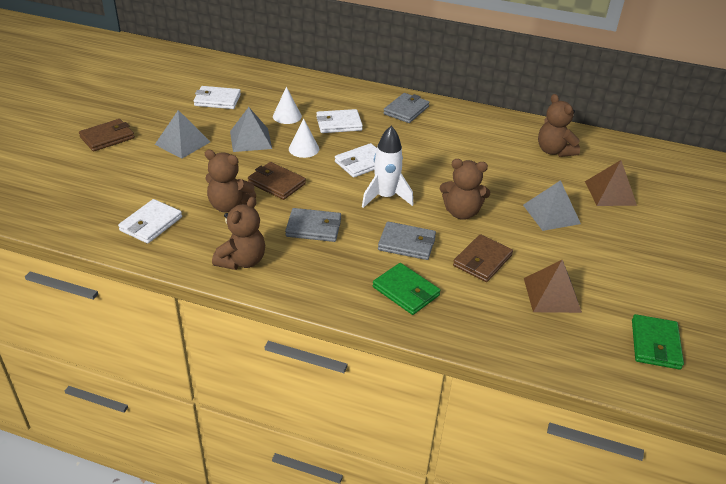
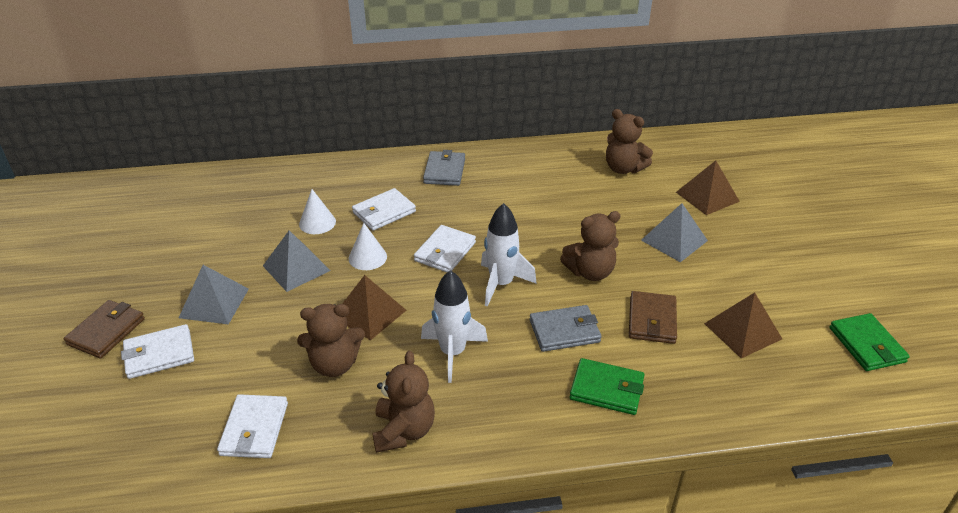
camera: 25 degrees left, 0 degrees up
white wallet [194,86,241,109] -> white wallet moved to [121,324,194,379]
brown wallet [248,162,306,200] -> brown pyramid [342,275,406,341]
grey wallet [285,208,341,242] -> white rocket [421,270,488,383]

